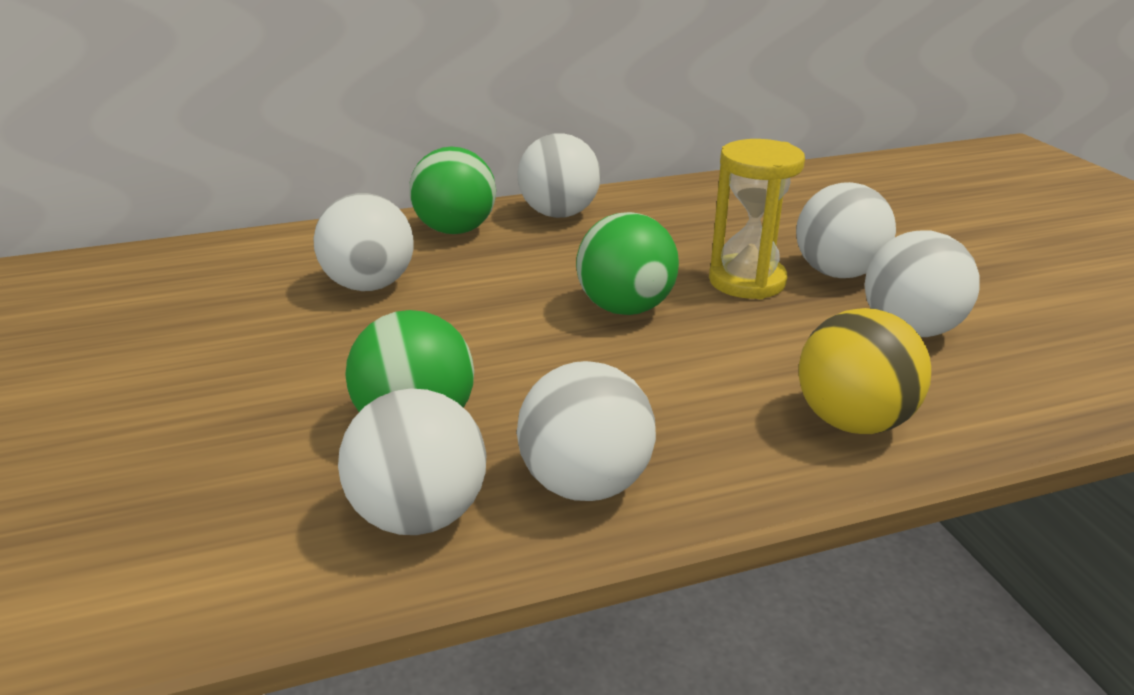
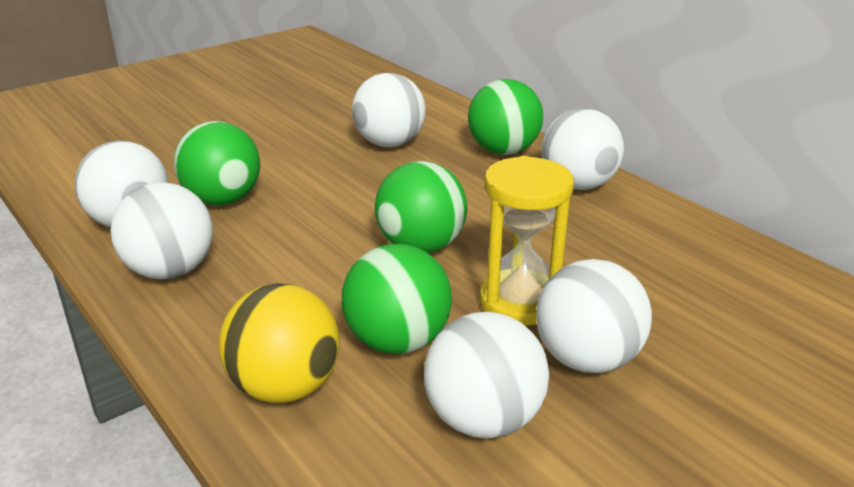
camera: 70 degrees right, 0 degrees up
none -> green ball [342,243,452,354]

